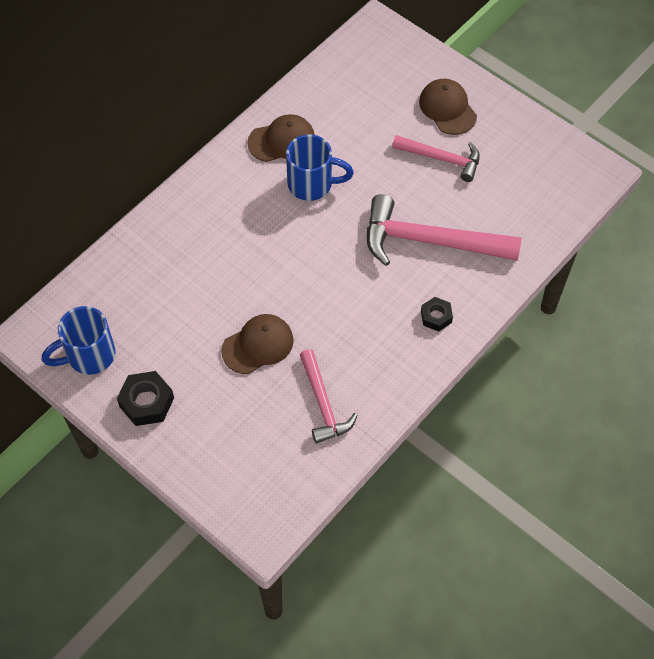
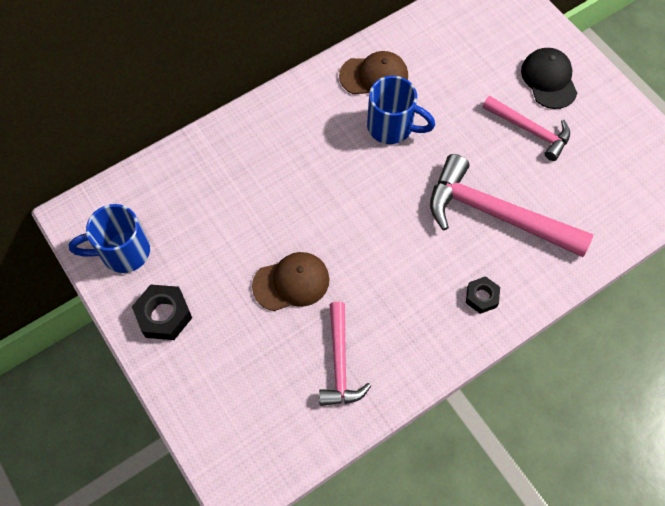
camera: 15 degrees right, 5 degrees up
brown cap [419,79,477,135] -> black cap [521,48,578,109]

